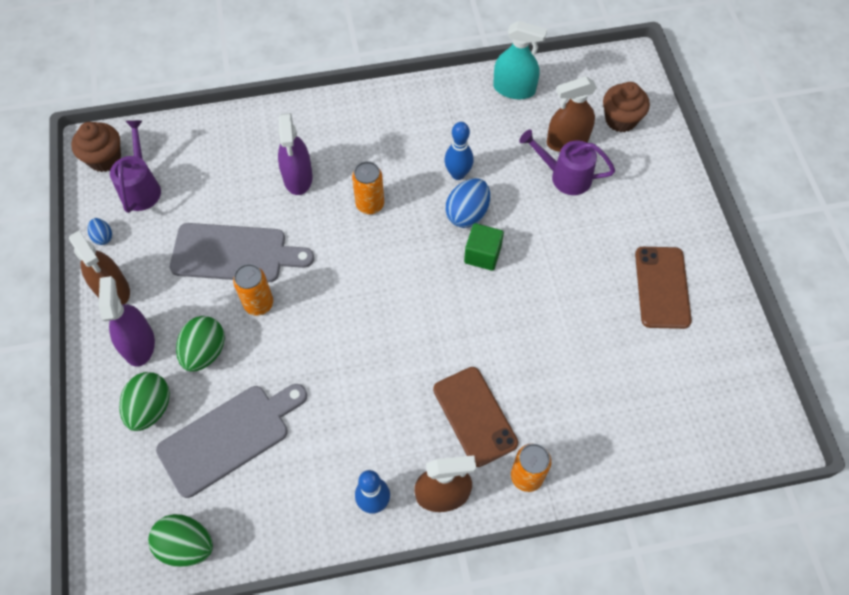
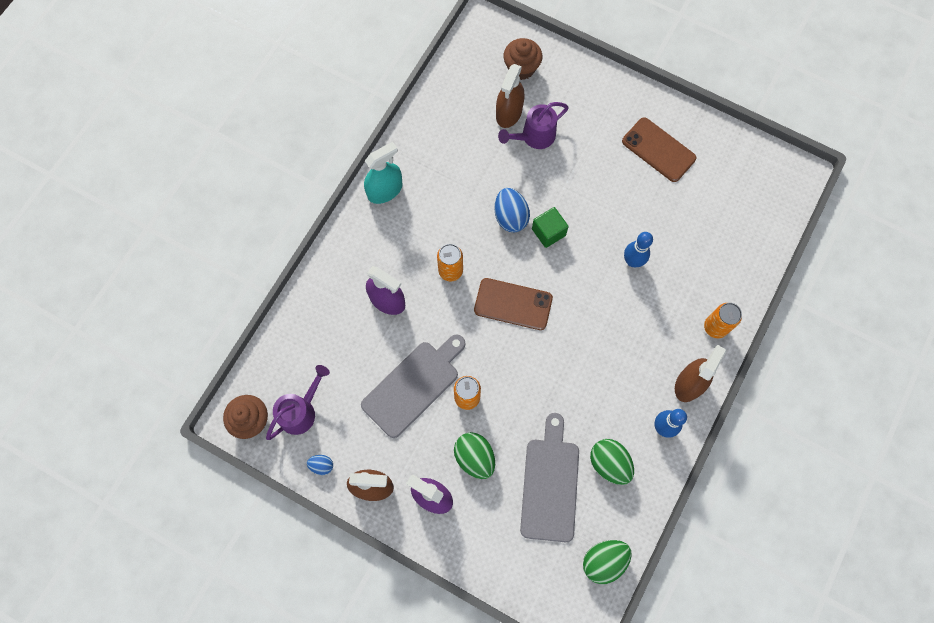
camera: 50 degrees left, 10 degrees up
purple watering can [110,120,161,213] -> purple watering can turned 90 degrees clockwise [266,365,330,440]
green egg [120,372,170,431] -> green egg moved to [590,439,634,485]
brown phone [433,367,518,467] -> brown phone moved to [474,278,553,330]
blue bowling pin [444,122,474,180] -> blue bowling pin moved to [624,232,653,268]
turquoise spray bottle [493,21,547,99] -> turquoise spray bottle moved to [364,142,403,204]

